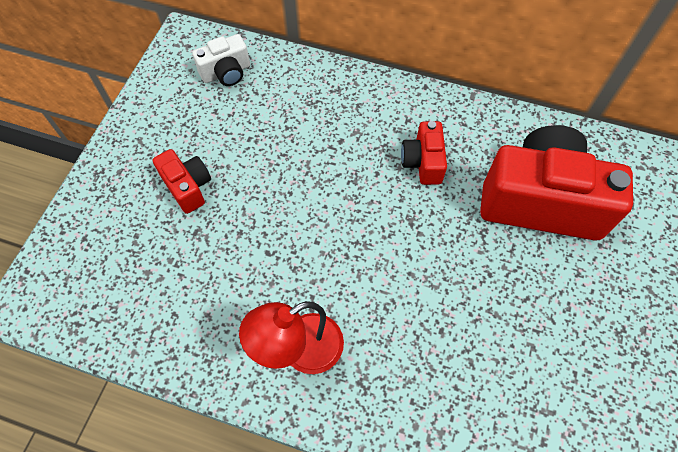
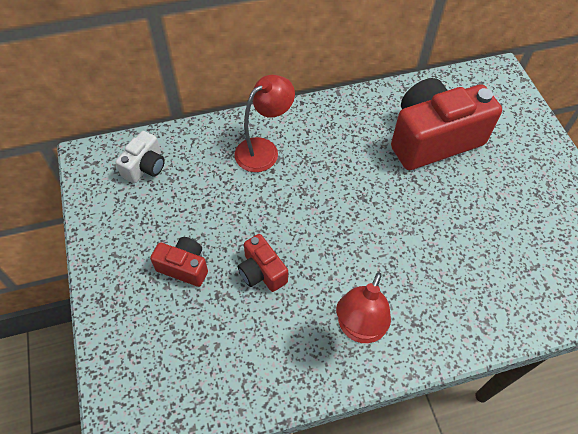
camera: 35 degrees left, 5 degrees down
red camera [401,121,447,185] -> red camera moved to [238,234,288,292]
none -> red lamp [235,75,295,172]

